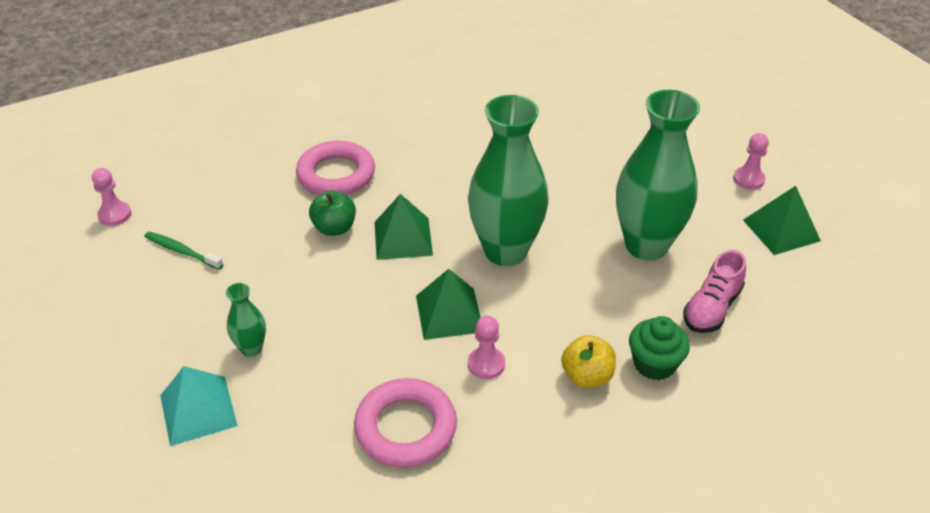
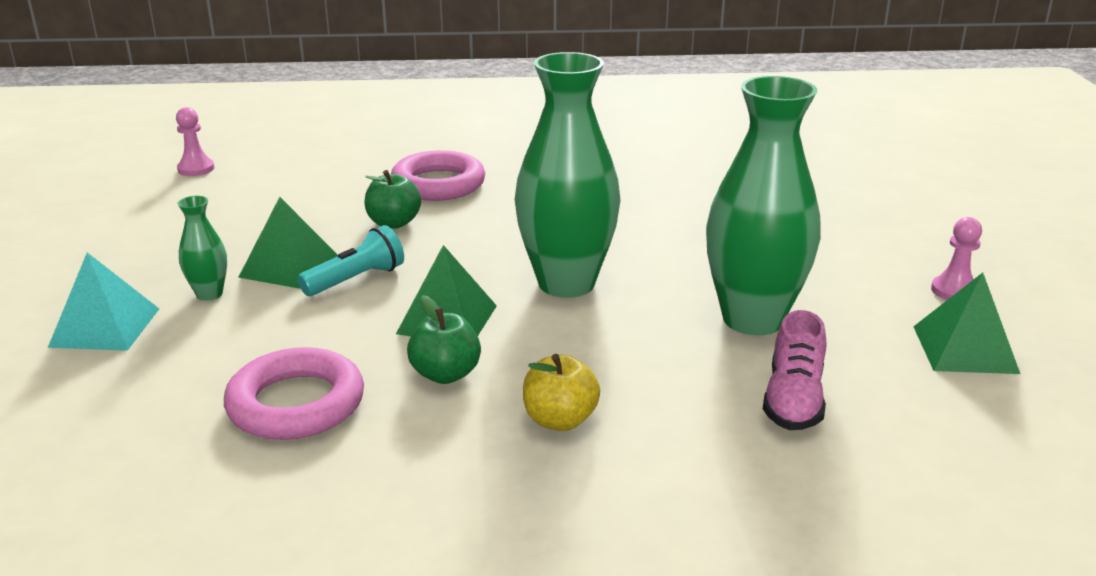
camera: 25 degrees right, 15 degrees down
green toothbrush [144,232,224,270] -> none
green pyramid [375,194,433,260] -> green pyramid moved to [238,197,338,289]
pink pawn [468,315,505,379] -> green apple [407,295,481,384]
green cupcake [629,316,690,380] -> none
pink shoe [683,250,746,333] -> pink shoe turned 45 degrees counterclockwise [763,310,826,430]
none -> turquoise flashlight [298,225,404,296]

